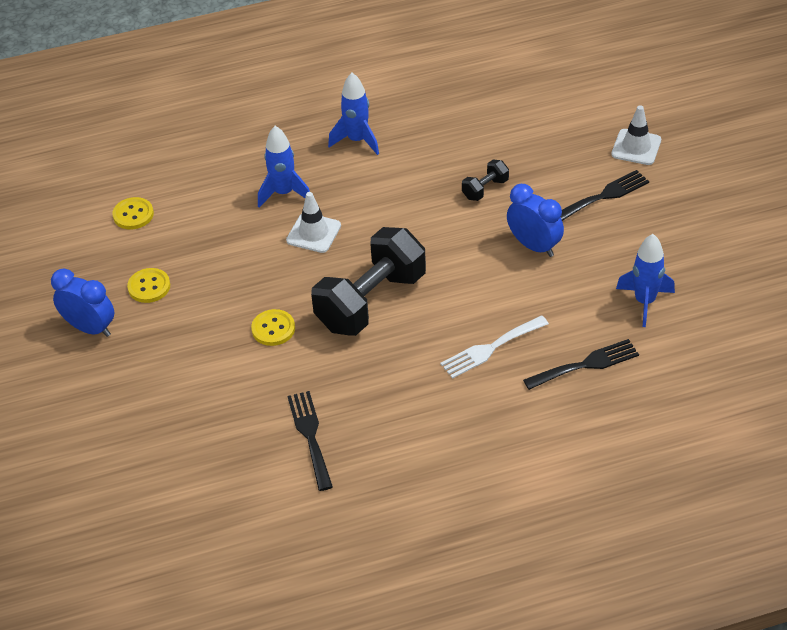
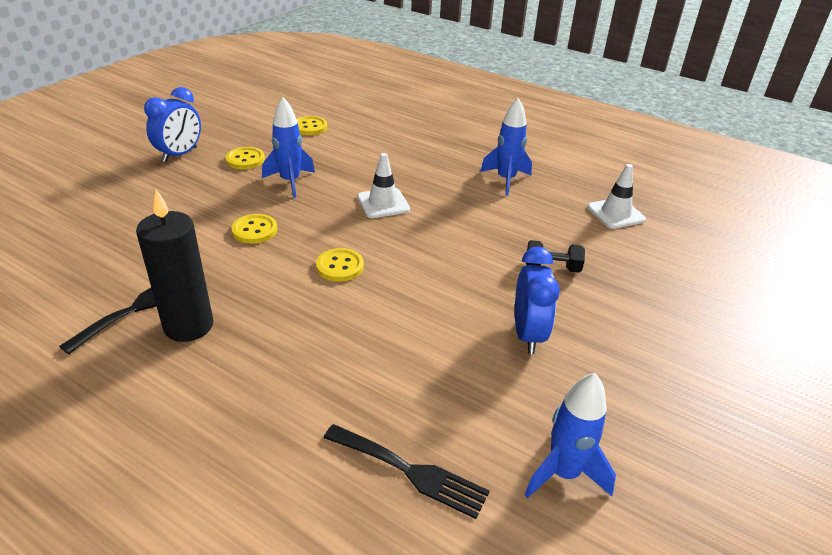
camera: 45 degrees right, 10 degrees down
blue clock [51,269,115,337] -> blue clock turned 45 degrees clockwise [144,87,201,162]
blue rocket [258,126,310,208] -> blue rocket moved to [262,97,315,198]
black dumbbell [311,227,426,336] -> yellow button [316,248,364,282]
white fork [440,315,549,379] -> none
black fork [561,170,649,221] -> none
white traffic cone [611,105,661,165] -> white traffic cone moved to [587,164,646,229]
none -> black candle [136,190,214,342]

